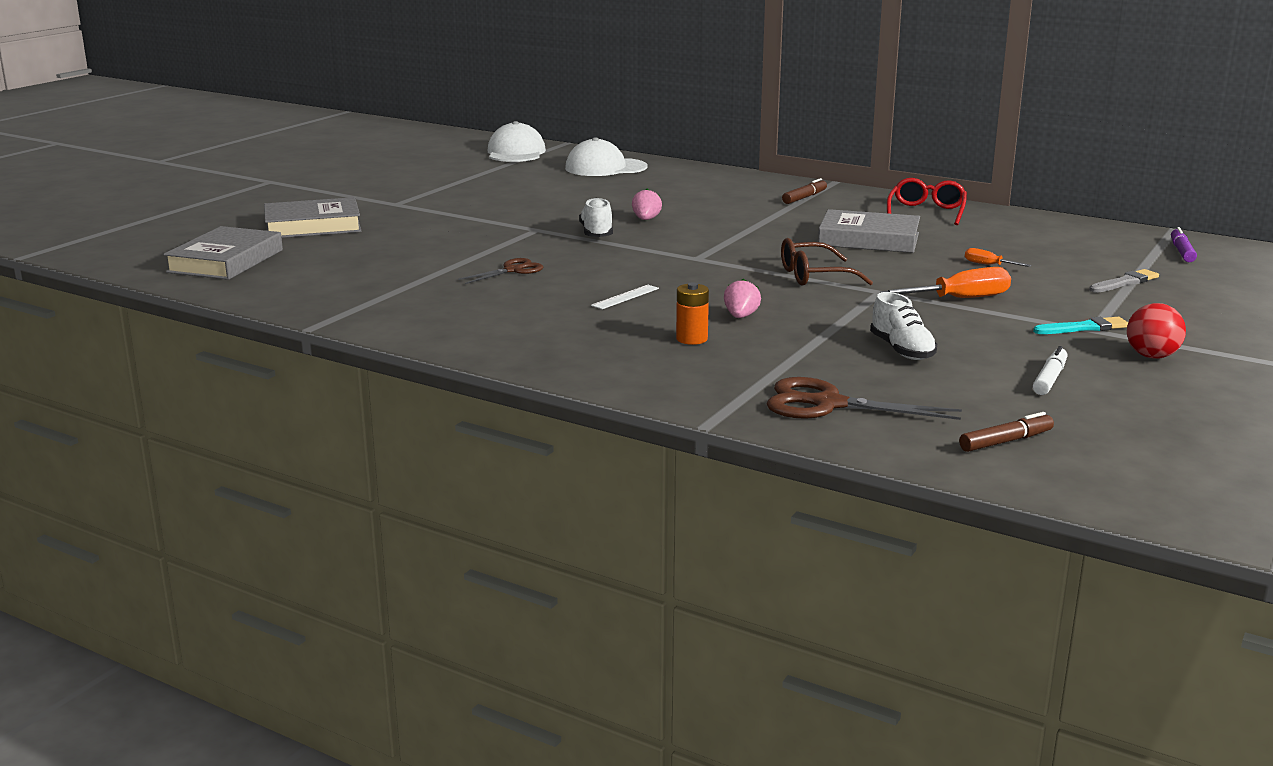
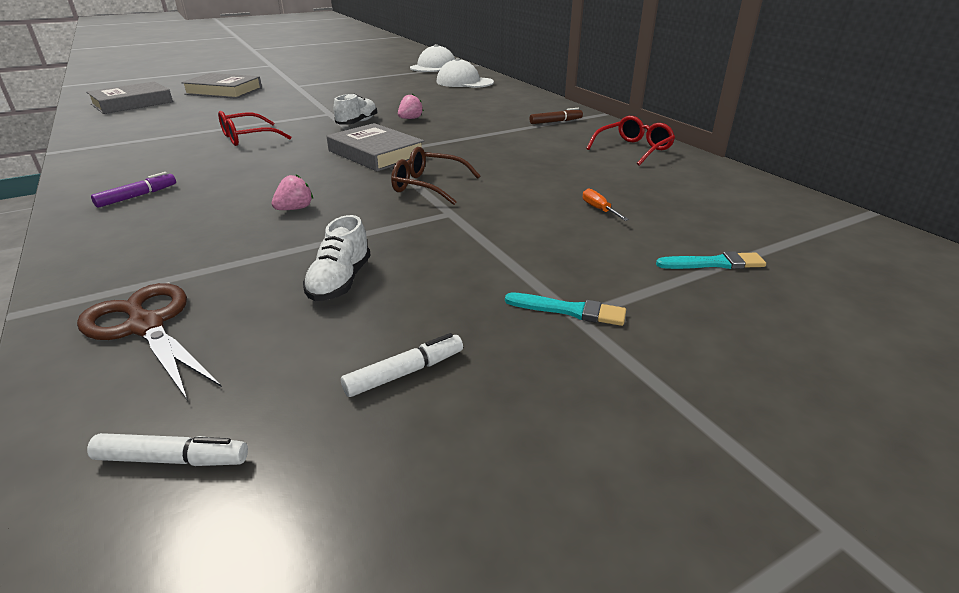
camera: 30 degrees right, 10 degrees up
brown scissors [458,258,543,284] -> red glasses [218,111,291,146]
white ruler [591,285,659,309] -> none
orange battery [676,282,709,345] -> none
grey book [818,209,920,253] -> grey book moved to [327,123,424,171]
orange screwdriver [880,267,1011,298] -> none
brown marker [959,412,1054,452] -> white marker [87,433,248,466]
grey brush [1089,269,1159,293] -> turquoise brush [656,251,766,269]
red ball [1127,303,1186,359] -> none
purple marker [1171,227,1197,262] -> purple marker moved to [91,172,176,208]

